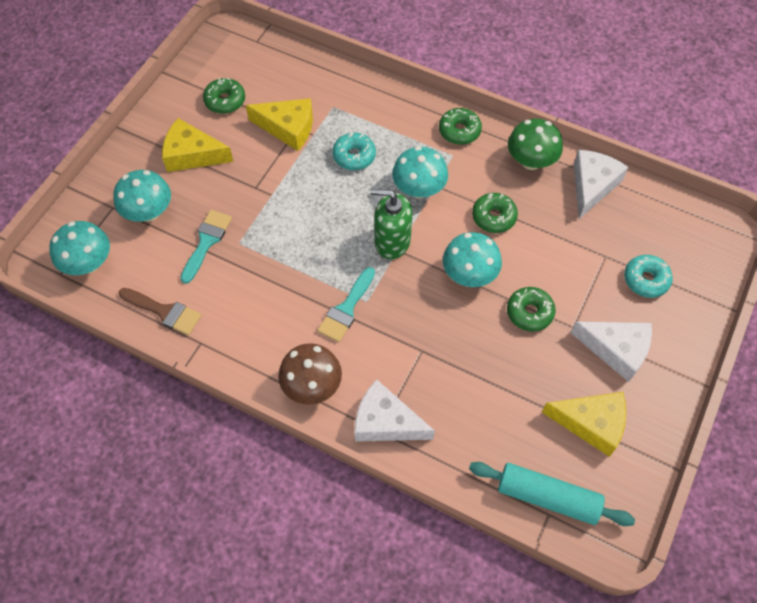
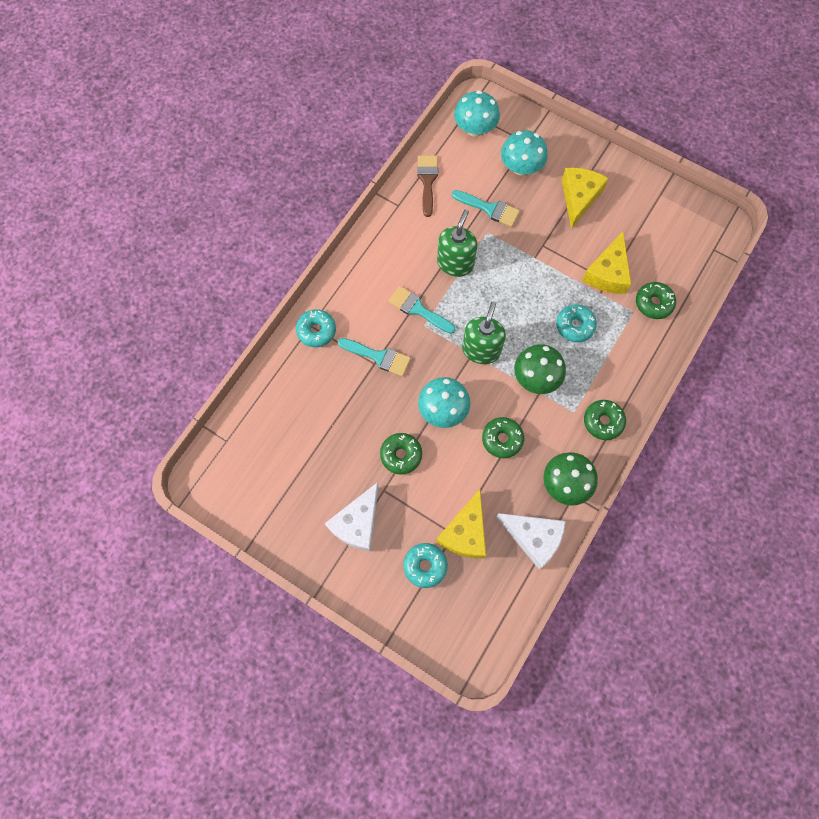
camera: 95 degrees right, 10 degrees up
brown brush [119,288,201,335] -> brown brush turned 150 degrees clockwise [417,155,438,217]
green donut [203,78,245,114] -> green donut moved to [636,282,676,319]
brown mushroom [278,343,342,405] -> none
white cheese [354,379,435,442] -> turquoise donut [296,309,336,347]
turquoise mushroom [392,146,448,198] -> green mushroom [514,344,566,394]
turquoise rolling pin [469,462,635,526] -> none
yellow cheese [542,392,626,457] -> yellow cheese moved to [436,489,486,558]
none -> turquoise brush [338,338,411,376]
none -> green soap dispenser [437,210,477,277]

